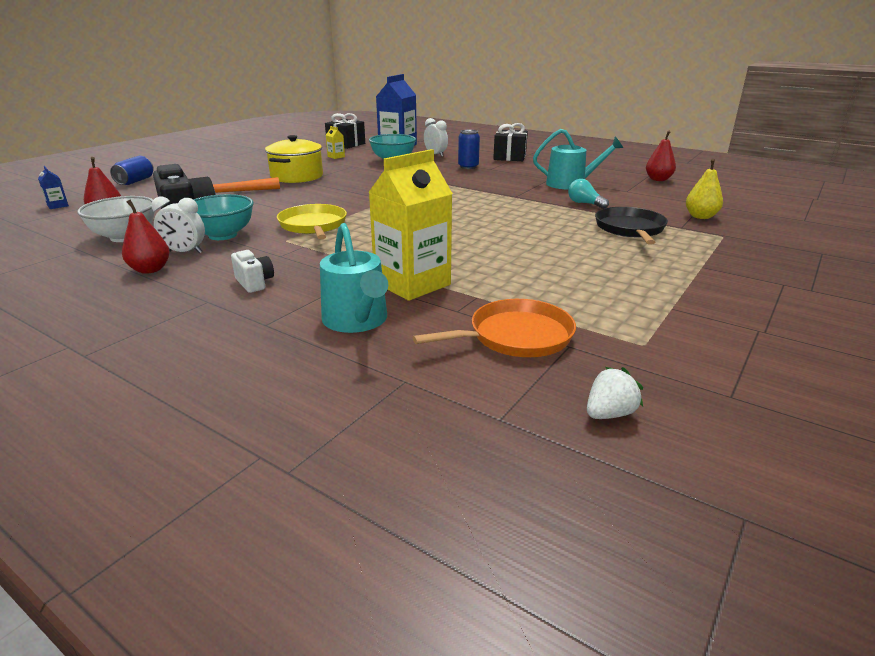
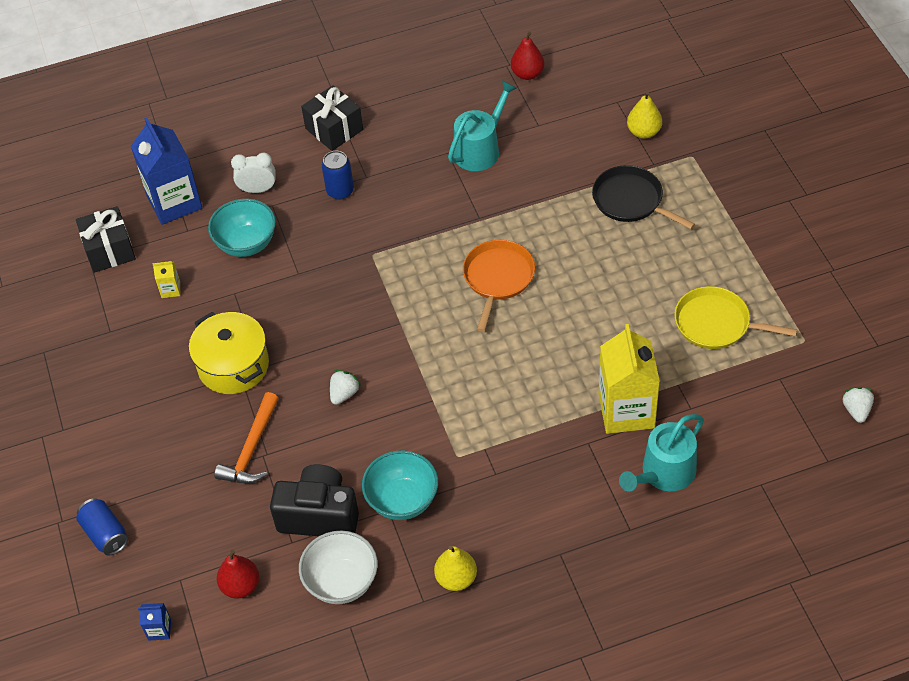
camera: 50 degrees left, 25 degrees up
red pear [122,200,169,274] -> yellow pear [434,546,477,591]
white clock [151,197,205,253] -> none
white camera [231,250,274,293] -> none
yellow pan [277,204,347,239] -> yellow pan moved to [675,286,797,349]
turquoise watering can [320,223,388,333] -> turquoise watering can turned 120 degrees clockwise [619,414,704,492]
orange pan [413,299,576,357] -> orange pan moved to [463,240,535,332]
turquoise light bulb [568,179,609,209] -> none
none -> white strawberry [330,370,361,405]

